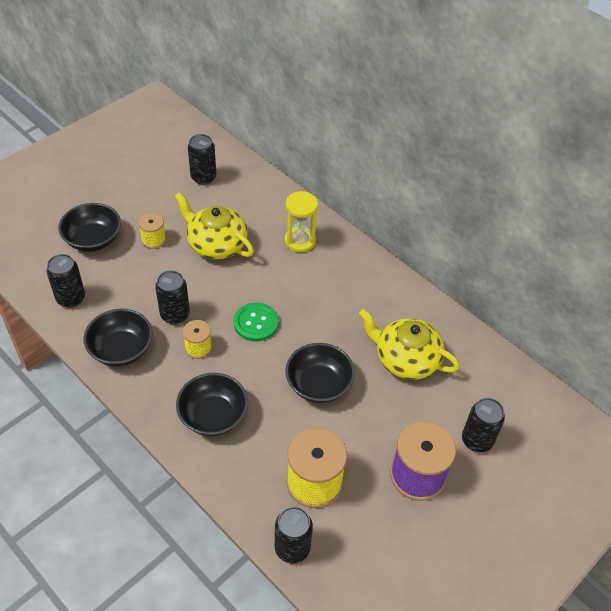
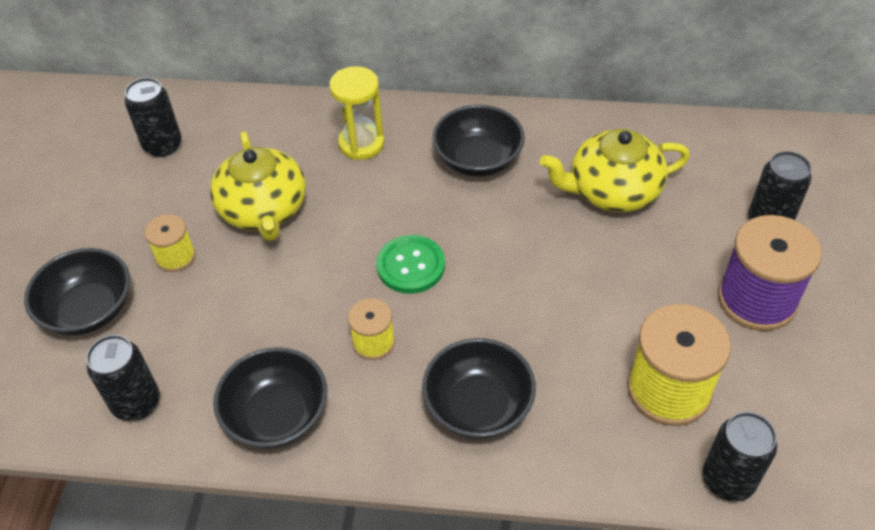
camera: 35 degrees left, 0 degrees up
black can [155,270,190,324] -> none
yellow teapot [174,192,254,259] -> yellow teapot turned 105 degrees counterclockwise [210,132,306,241]
black bowl [285,343,355,403] -> black bowl moved to [432,105,525,177]

